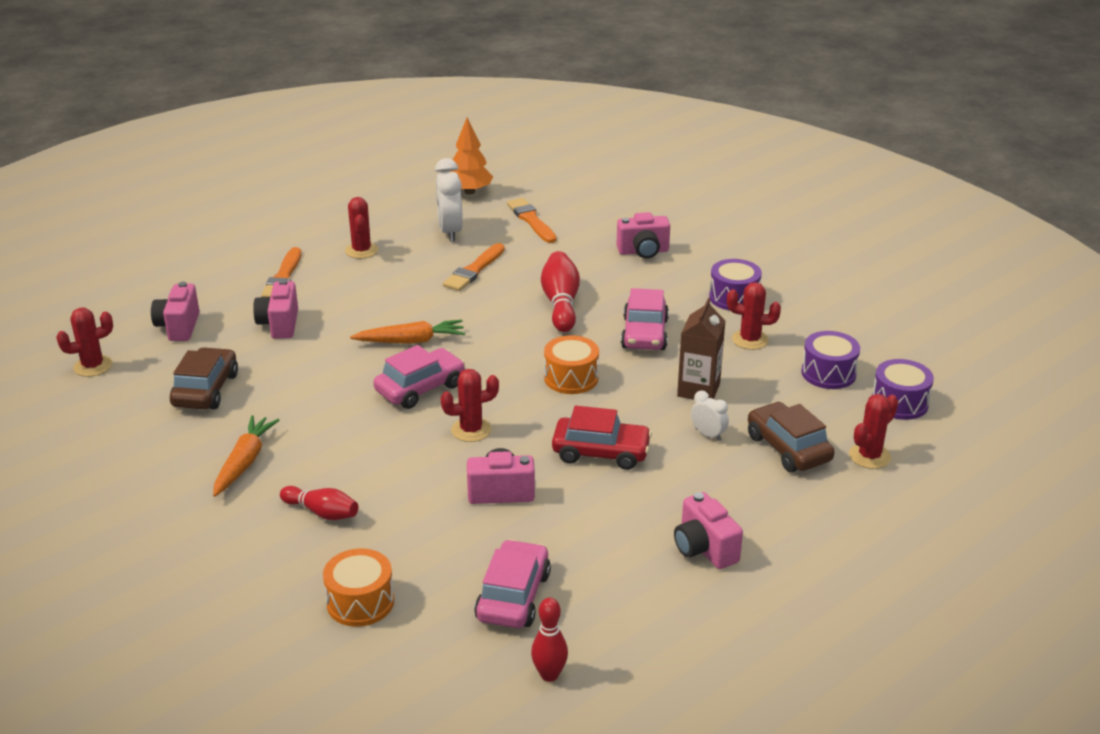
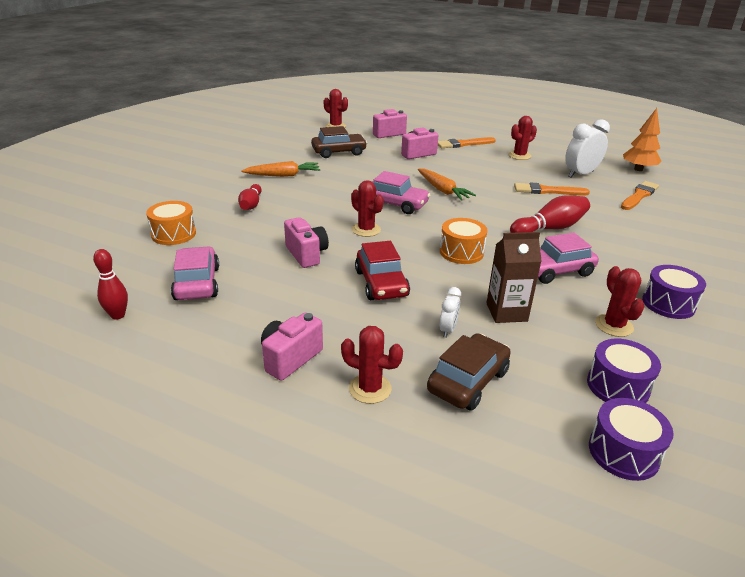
camera: 65 degrees right, 0 degrees up
pink car [474,539,551,628] -> pink car turned 90 degrees counterclockwise [171,246,219,300]
pink camera [617,212,670,259] -> none
red cactus [849,394,898,469] -> red cactus moved to [341,326,403,404]

